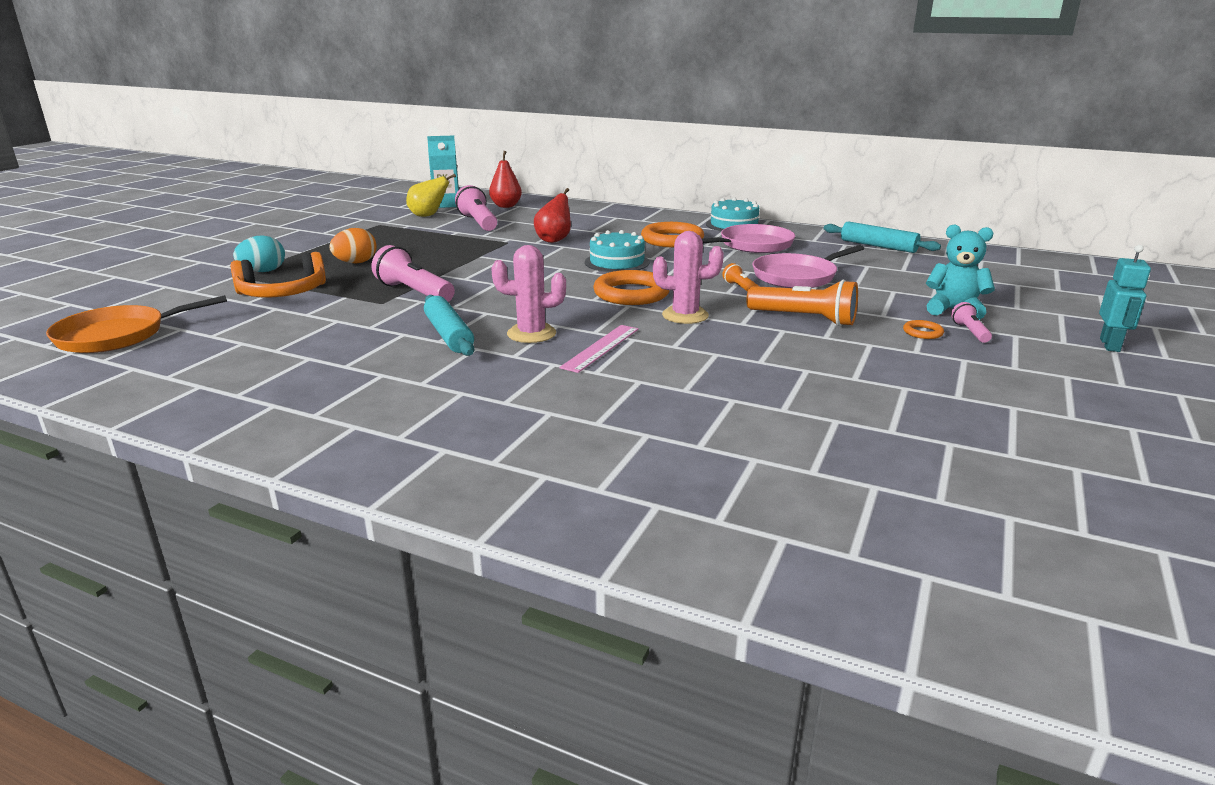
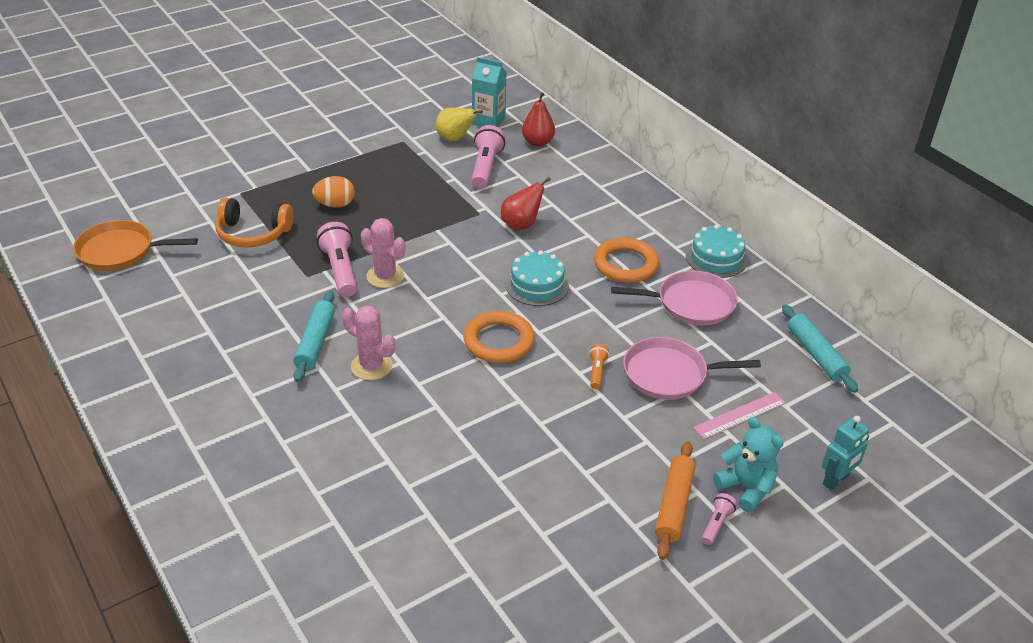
camera: 30 degrees right, 15 degrees up
turquoise egg [233,235,285,272] -> none
pink ruler [559,325,639,373] -> pink ruler moved to [693,392,786,439]
pink cactus [653,231,724,324] -> pink cactus moved to [361,218,406,288]
orange flashlight [746,280,858,326] -> none
orange ring [903,320,944,339] -> orange rolling pin [655,441,695,560]
turquoise robot [1099,245,1151,352] -> turquoise robot moved to [822,416,869,490]

